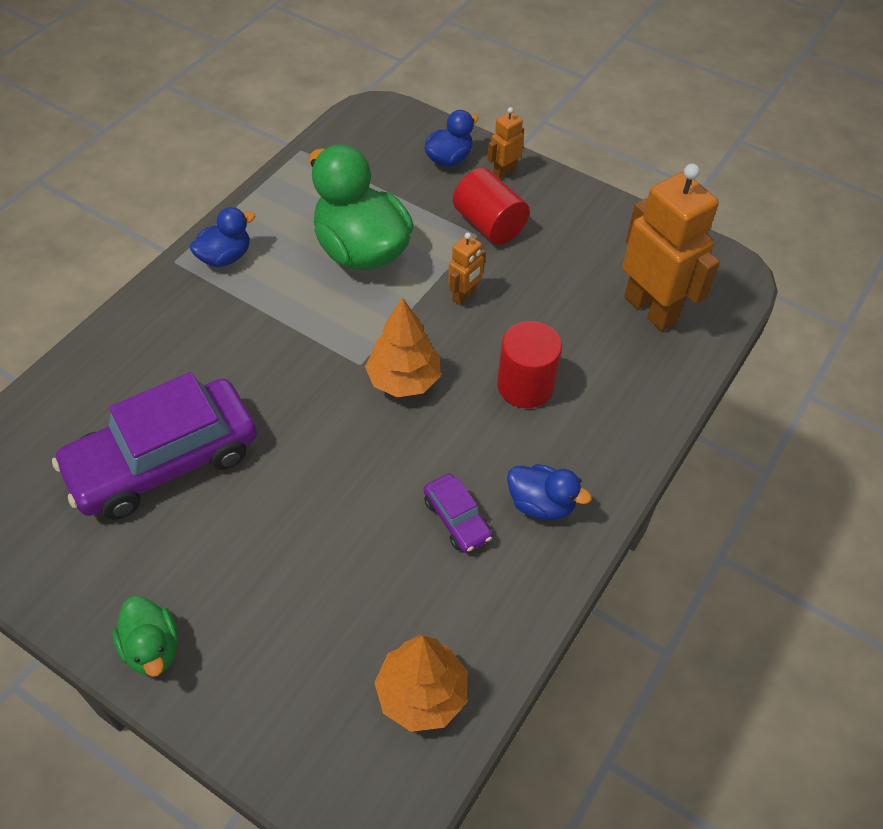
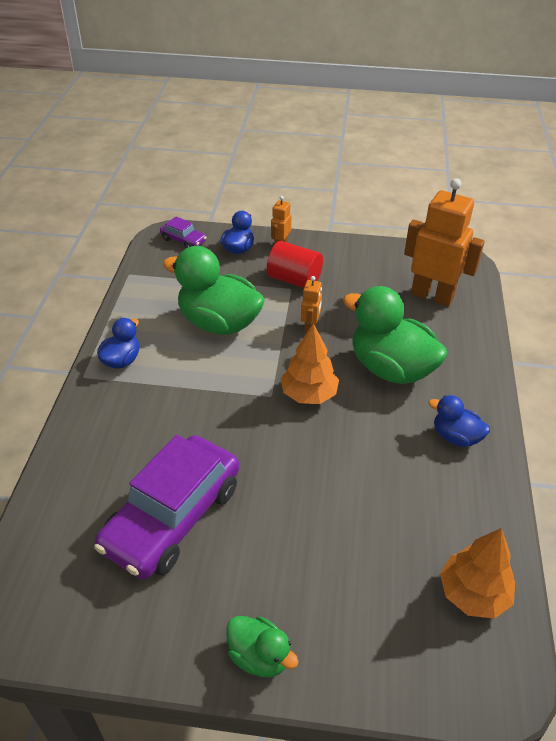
camera: 25 degrees left, 10 degrees down
purple car [424,474,492,553] -> purple car moved to [160,217,207,248]
red cylinder [497,321,562,408] -> green duck [343,286,448,384]
blue duck [507,464,592,520] -> blue duck turned 150 degrees counterclockwise [428,395,490,447]

